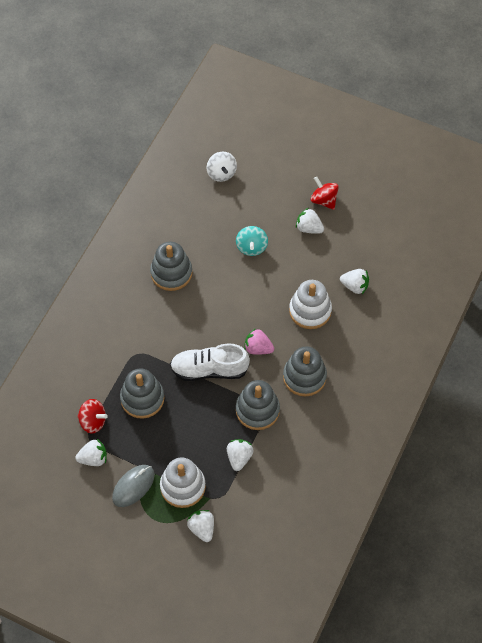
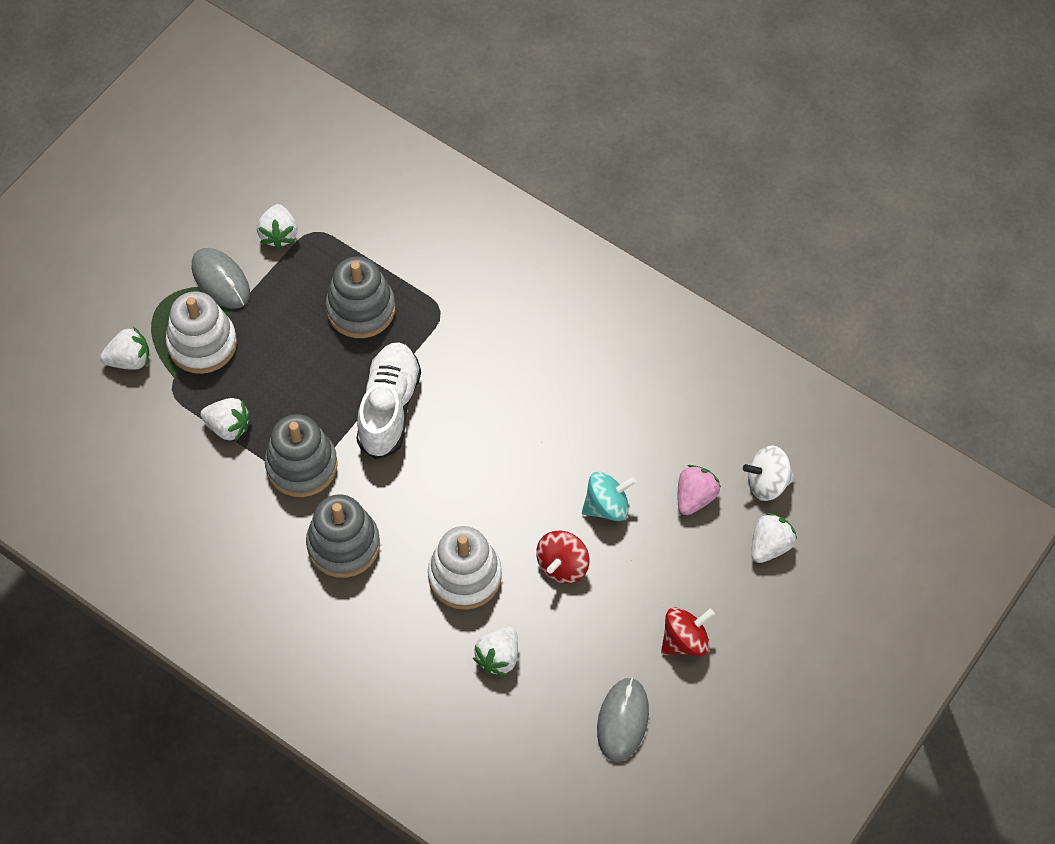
camera: 100 degrees right, 0 degrees up
red spinning top [77,399,108,434] -> red spinning top moved to [536,531,589,584]
grey stacking toy [150,242,192,291] -> none
turquoise spinning top [236,226,268,256] -> turquoise spinning top turned 150 degrees clockwise [582,472,636,521]
pink strawberry [244,328,274,355] -> pink strawberry moved to [678,465,721,515]
white strawberry [296,208,324,234] -> white strawberry moved to [751,513,797,563]
none -> grey mouse [597,678,649,762]

